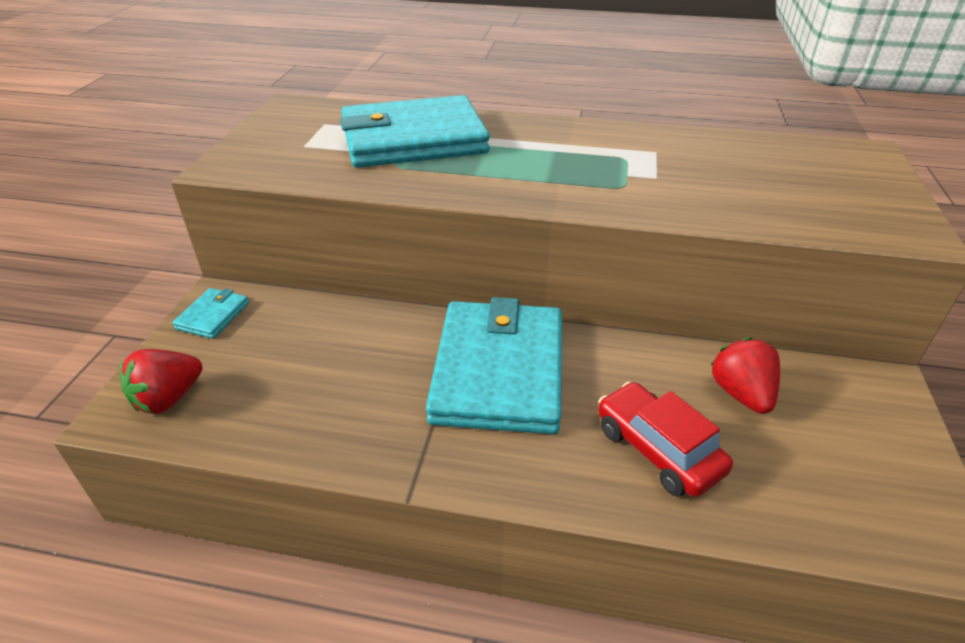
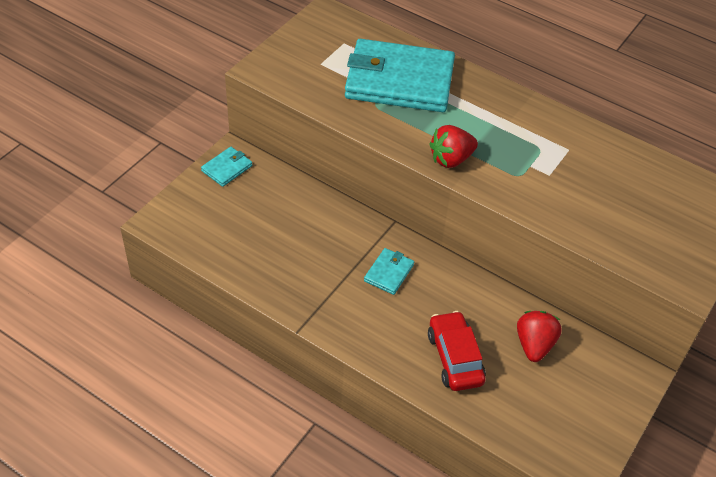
camera: 20 degrees right, 10 degrees up
red strawberry [119,349,203,414] -> red strawberry moved to [429,125,478,168]
turquoise wallet [426,297,562,434] -> turquoise wallet [364,248,414,295], size x0.42

